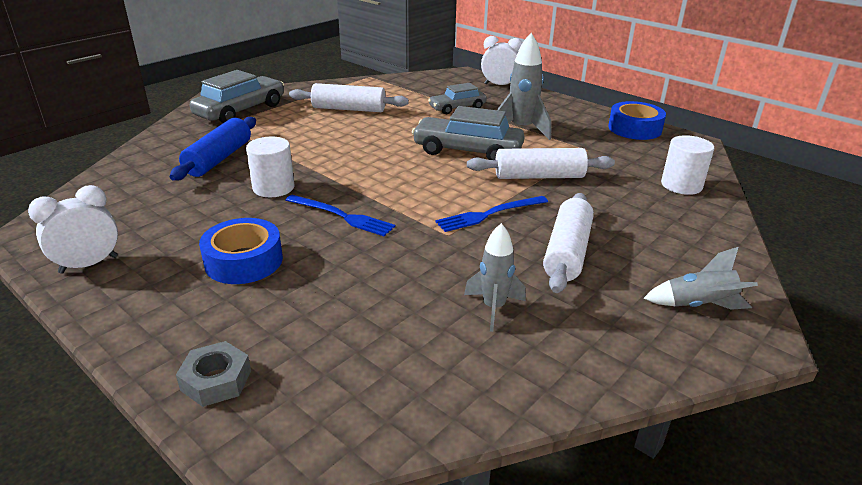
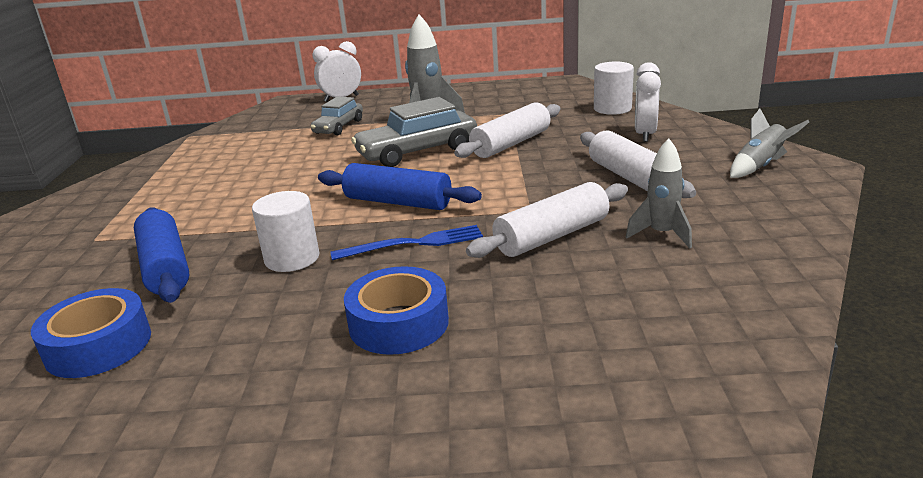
camera: 40 degrees left, 5 degrees down
white clock [28,185,118,274] -> white clock moved to [635,62,661,142]
grey nut [176,341,251,407] -> none
grey car [190,70,284,123] -> none
white rolling pin [289,83,409,112] -> white rolling pin moved to [466,182,628,258]
blue fork [435,196,548,232] -> none
blue tape [608,101,666,140] -> blue tape moved to [31,288,151,378]
none -> blue rolling pin [318,163,482,210]

